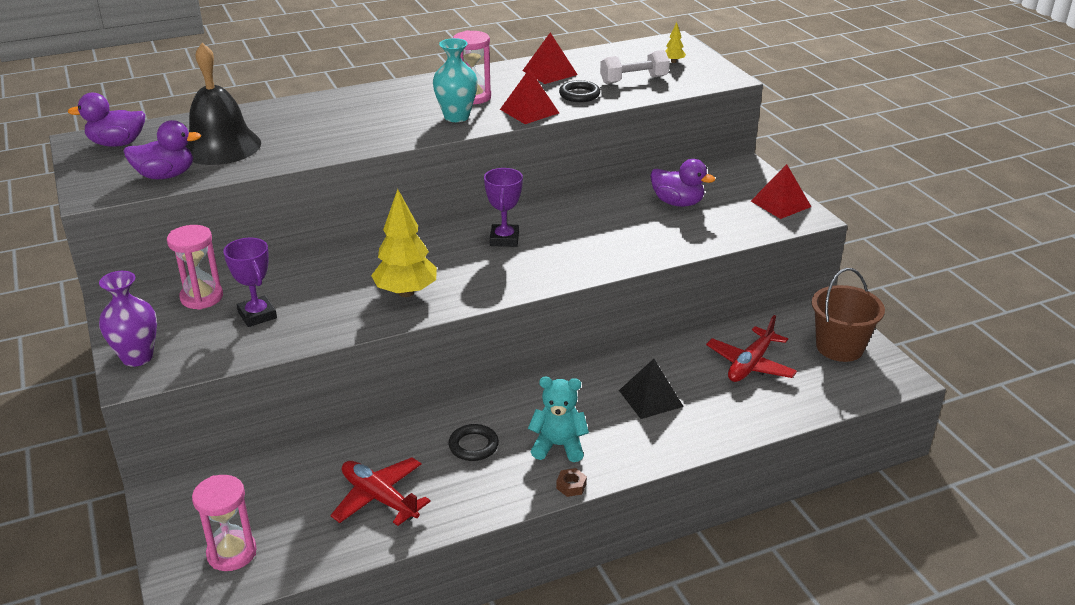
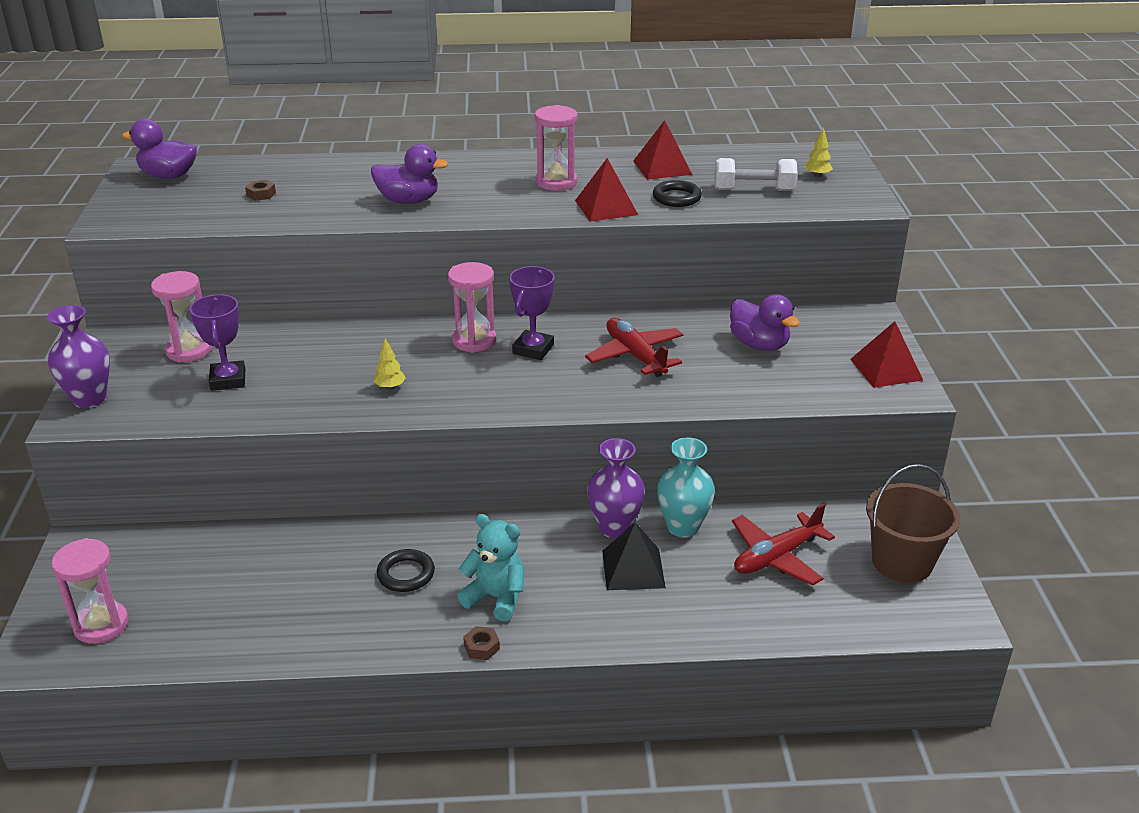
camera: 20 degrees right, 0 degrees up
purple duck [123,120,201,179] -> purple duck moved to [371,144,449,204]
black bell [186,43,261,165] -> brown nut [245,180,276,201]
red plane [330,457,431,526] -> red plane moved to [585,318,684,377]
yellow tree [371,189,437,297] -> yellow tree [373,338,406,390], size x0.43
turquoise vase [433,38,478,122] -> turquoise vase moved to [657,437,715,538]
none -> pink hourglass [448,262,496,353]
none -> purple vase [587,438,645,538]

